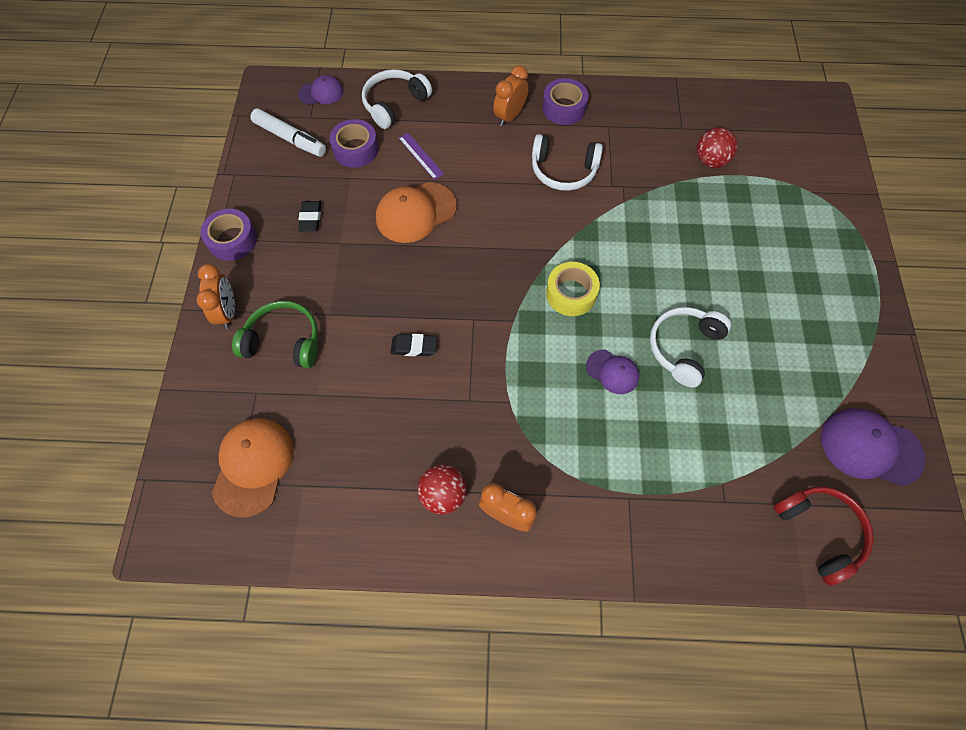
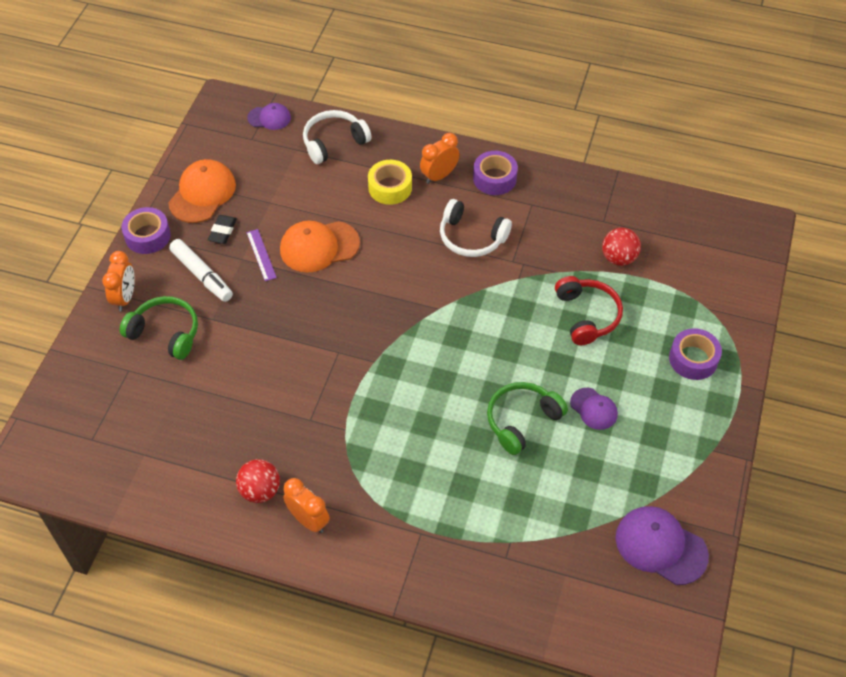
camera: 15 degrees right, 10 degrees down
orange cap [212,418,294,518] -> orange cap moved to [168,159,236,223]
white marker [250,108,326,157] -> white marker moved to [169,239,233,302]
purple tape [330,119,378,168] -> purple tape moved to [669,328,722,380]
black eraser [390,334,437,356] -> none
purple ruler [398,133,444,180] -> purple ruler moved to [246,229,277,281]
yellow tape [546,262,600,316] -> yellow tape moved to [368,160,412,205]
purple cap [586,350,639,394] -> purple cap moved to [570,388,618,430]
white headphones [650,307,731,388] -> green headphones [487,382,568,455]
red headphones [773,486,874,586] -> red headphones moved to [555,276,623,345]

